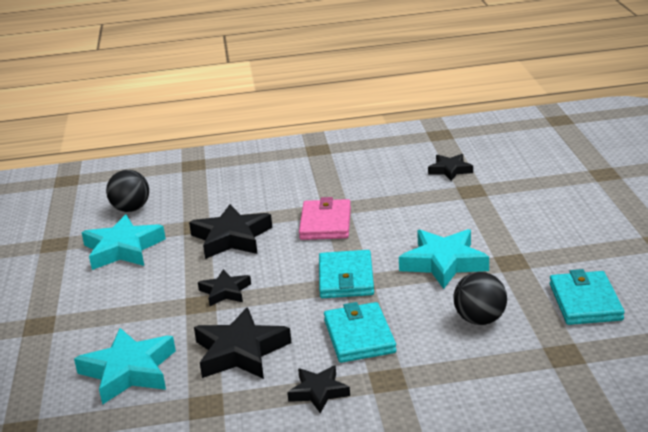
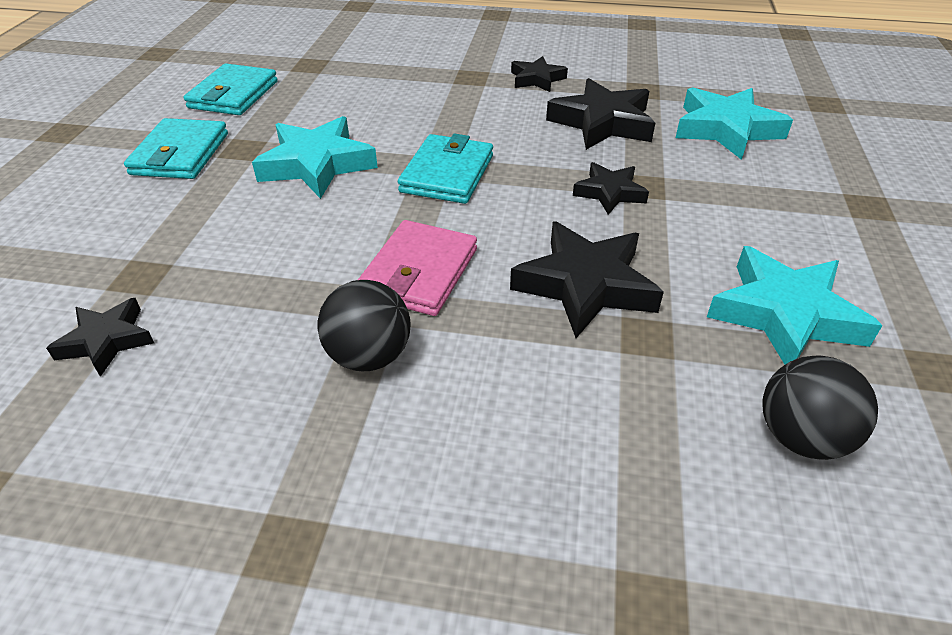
camera: 165 degrees left, 15 degrees up
turquoise wallet [324,302,396,363] -> turquoise wallet moved to [124,118,228,179]
black ball [453,272,507,325] -> black ball moved to [317,280,411,371]

